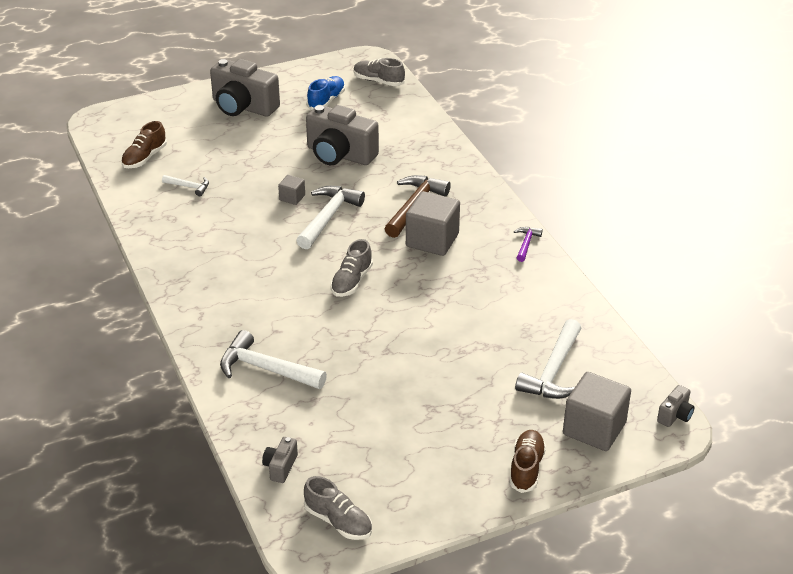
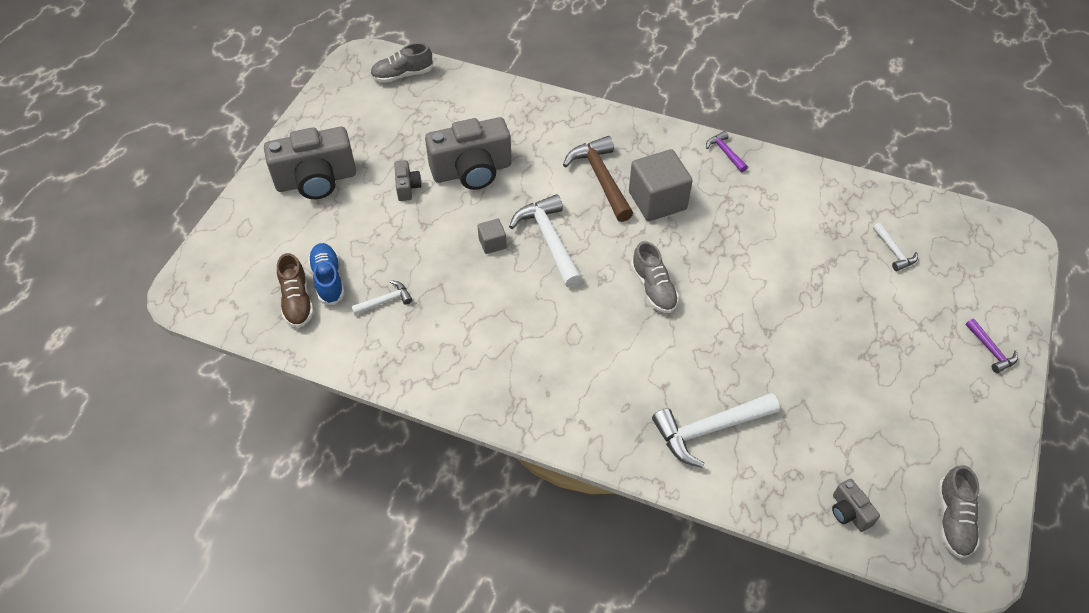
camera: 45 degrees left, 15 degrees up
grey shoe [304,476,372,540] -> grey shoe turned 105 degrees clockwise [938,465,980,559]
blue shoe [307,76,345,110] -> blue shoe moved to [308,243,345,305]
brown shoe [509,430,546,493] -> purple hammer [966,319,1018,373]
white hammer [515,319,582,399] -> white hammer [873,223,918,271], size x0.52
grey cube [563,372,631,451] -> none
grey camera [657,385,695,427] -> grey camera moved to [394,160,421,201]

